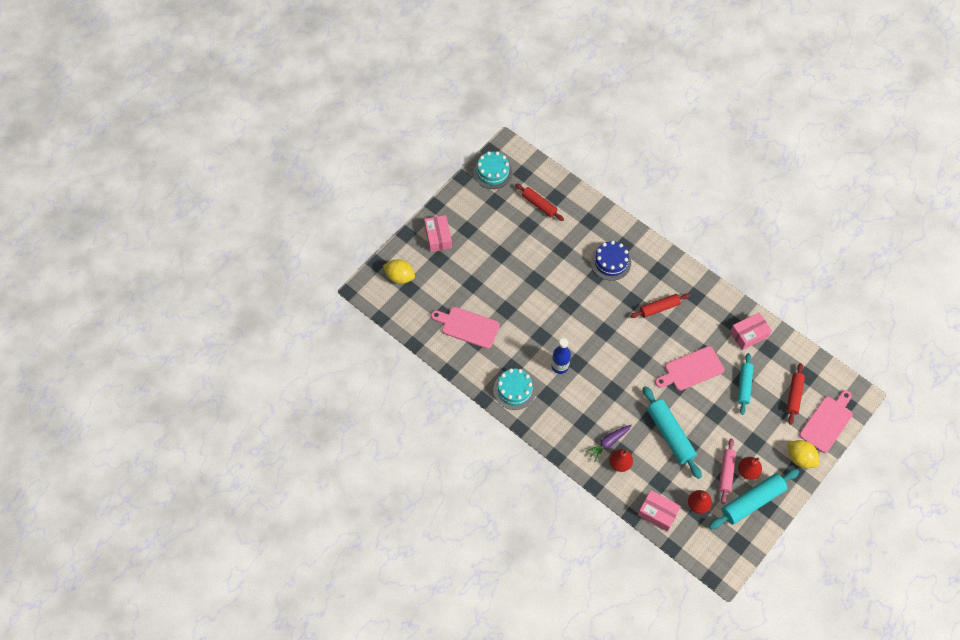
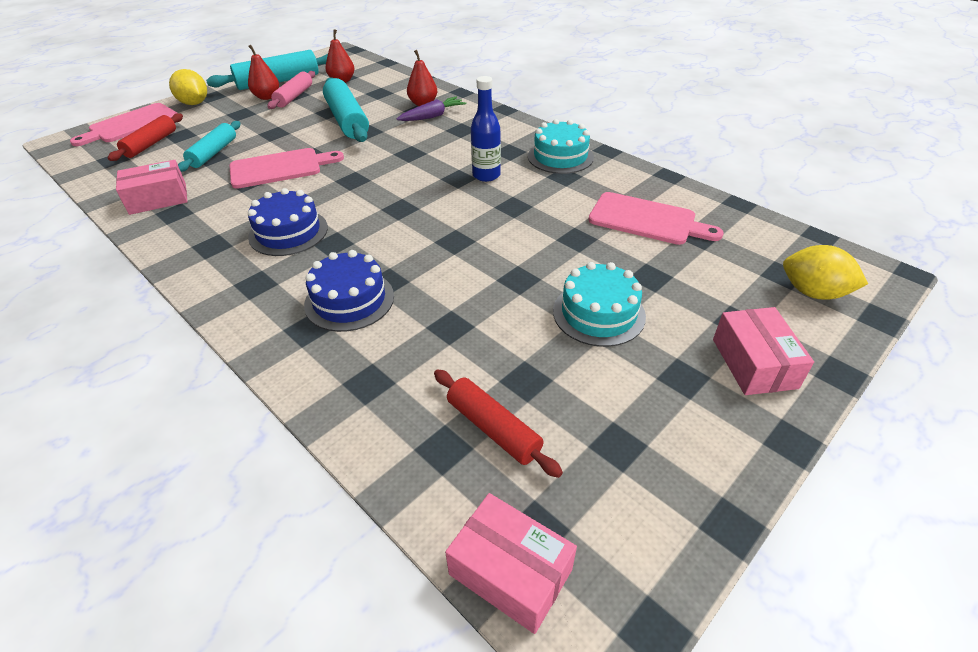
camera: 175 degrees left, 20 degrees down
turquoise cake [474,151,512,189] -> turquoise cake moved to [553,262,646,347]
red rolling pin [630,293,690,318] -> blue cake [248,188,328,256]
pink box [638,490,681,532] -> pink box moved to [445,493,577,634]

